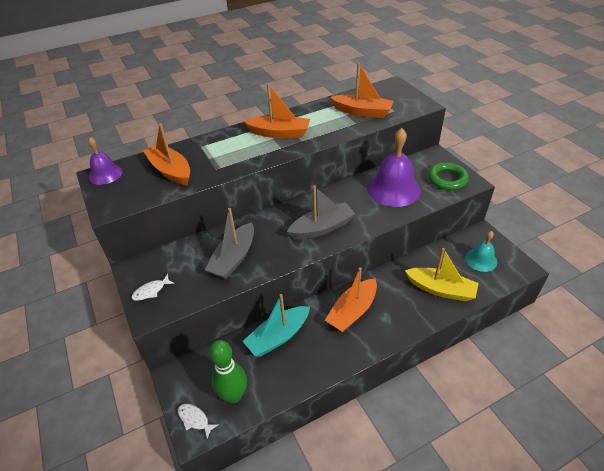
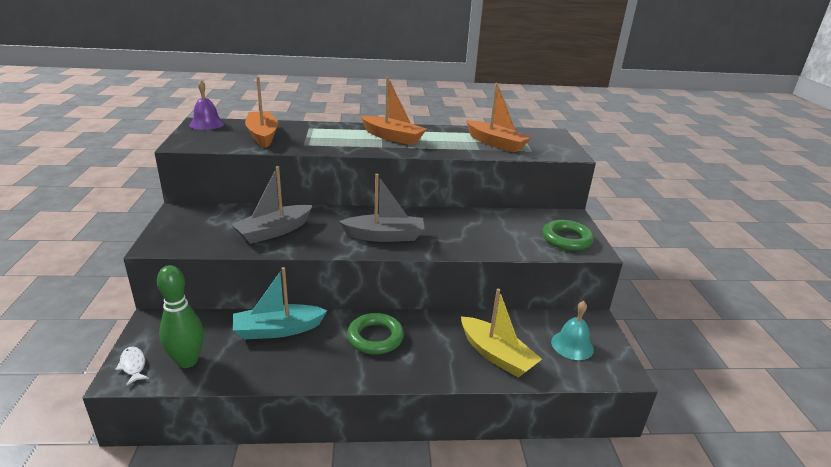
camera: 20 degrees right, 15 degrees down
white fish [131,274,174,301] -> none
orange boat [325,267,377,332] -> green ring [347,313,404,355]
purple bell [367,128,421,207] -> none

